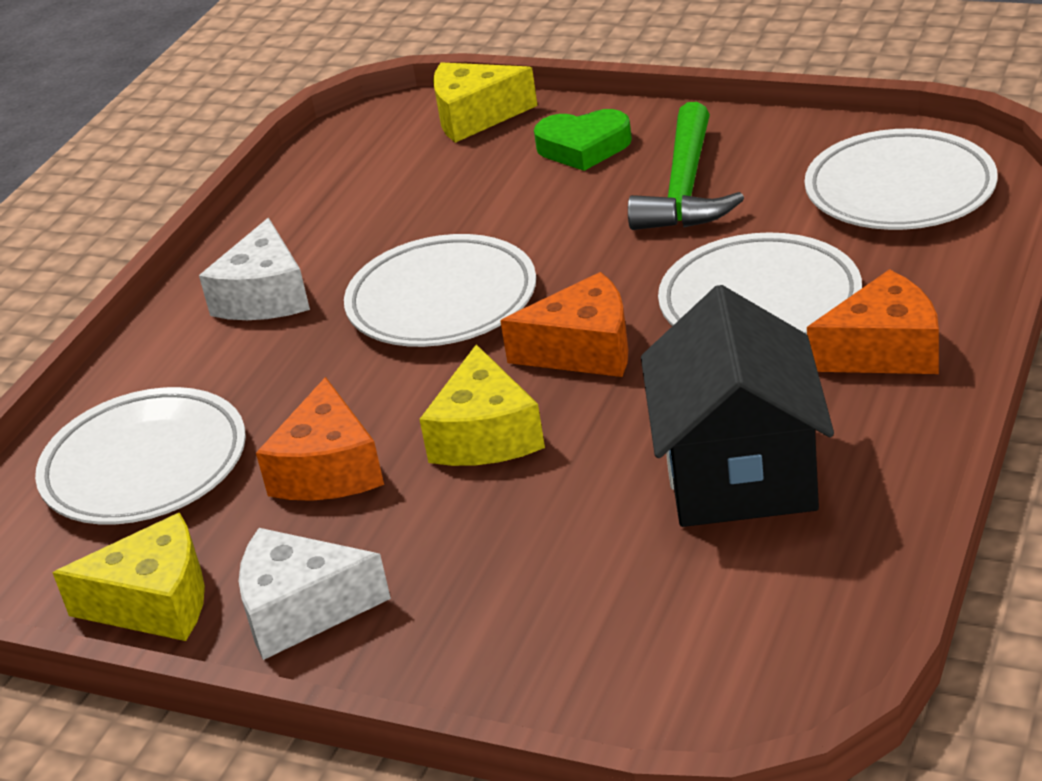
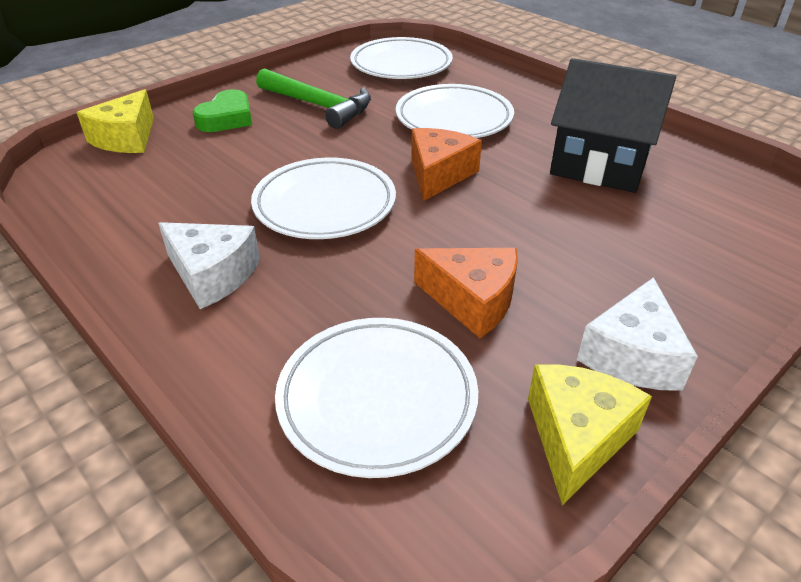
camera: 70 degrees left, 5 degrees up
yellow cheese [419,344,545,466] -> none
orange cheese [807,269,939,374] -> none

